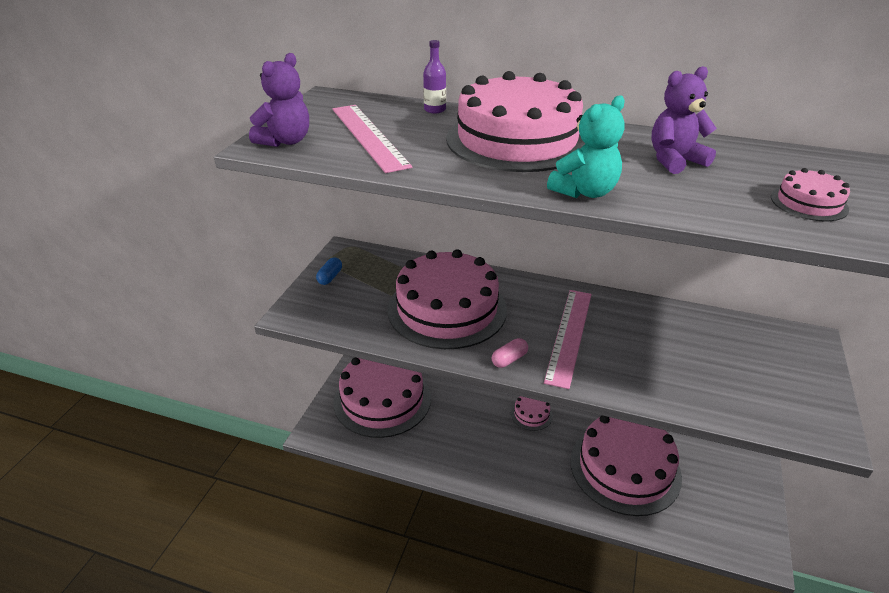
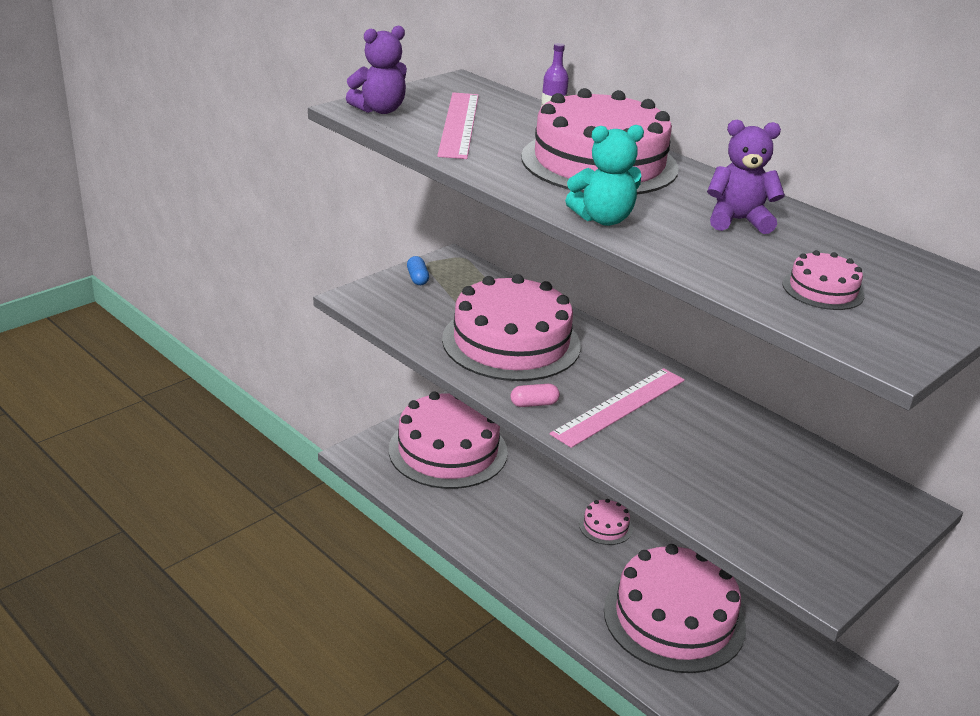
camera: 25 degrees right, 5 degrees down
blue capsule [316,257,342,285] -> blue capsule turned 60 degrees counterclockwise [407,256,429,285]

